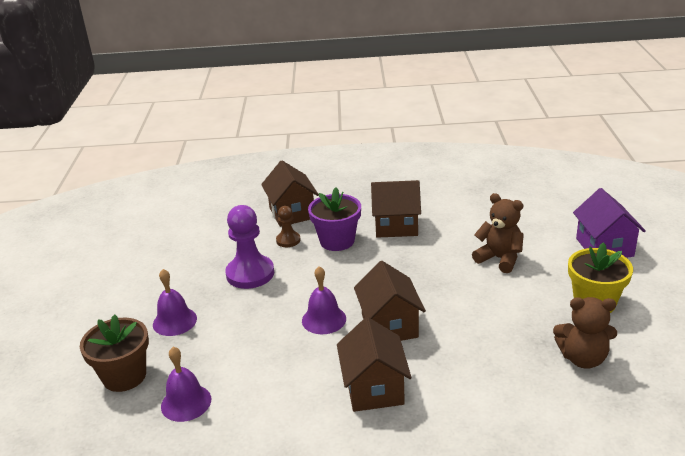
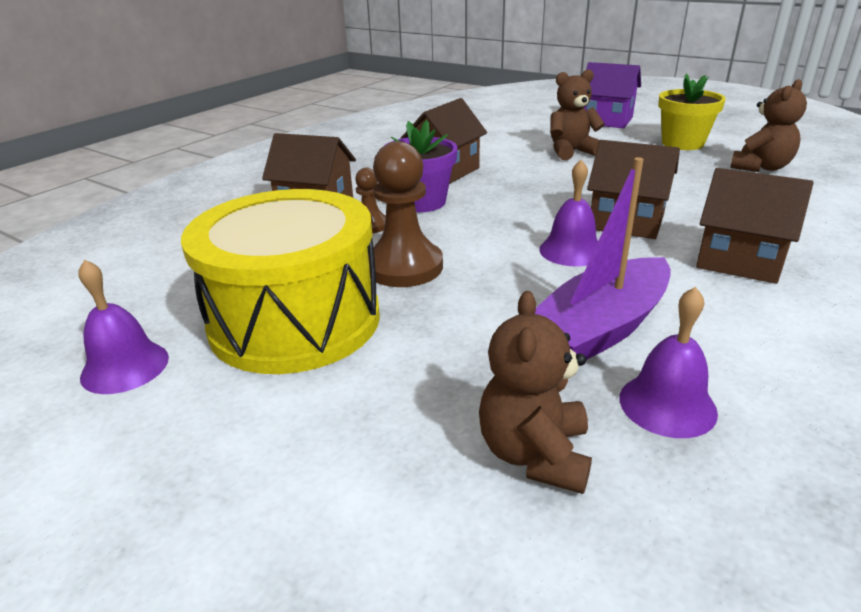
camera: 55 degrees left, 0 degrees up
brown flower pot [80,314,149,392] -> brown teddy bear [479,291,592,494]
purple bell [153,269,197,336] -> purple bell moved to [78,260,169,394]
purple pawn [225,205,274,289] -> brown pawn [368,141,443,287]
none -> yellow drum [181,189,380,374]
none -> purple boat [535,157,671,360]

